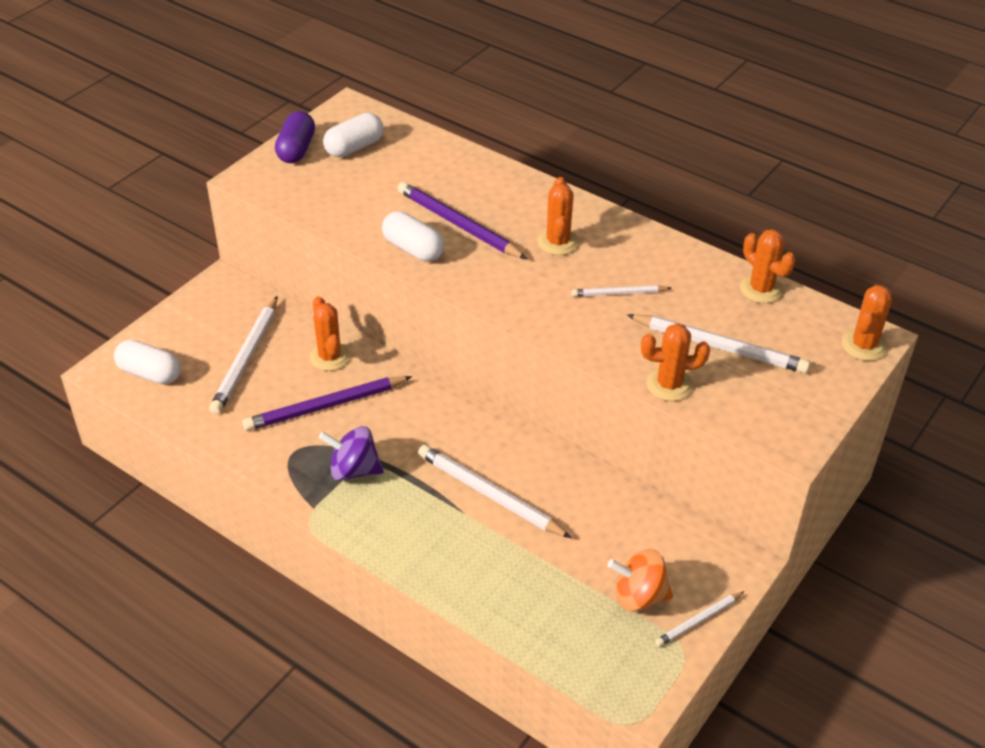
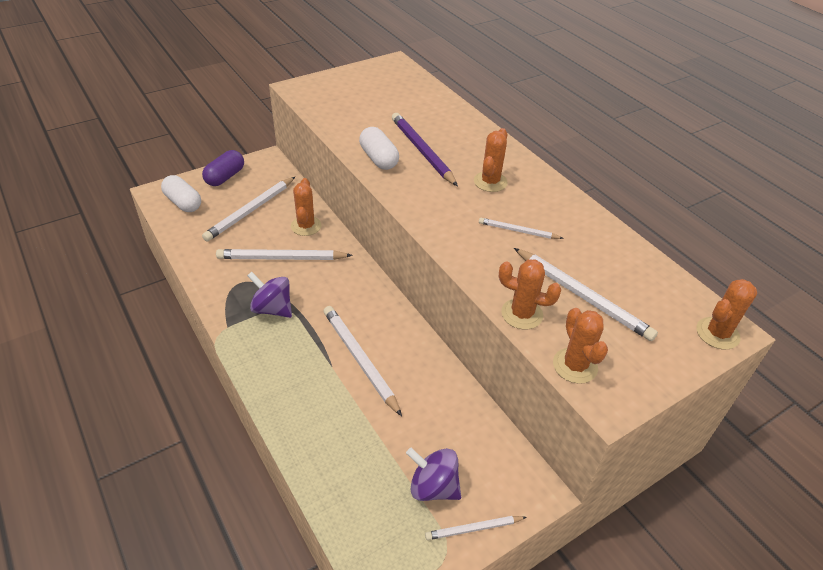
camera: 20 degrees right, 0 degrees up
purple pencil [242,376,412,431] -> white pencil [216,249,353,260]
purple capsule [275,111,315,163] -> purple capsule moved to [202,150,244,186]
white capsule [323,113,384,157] -> none
orange spinning top [608,549,673,612] -> purple spinning top [406,448,461,501]
orange cactus [740,229,796,303] -> orange cactus moved to [553,308,608,384]

